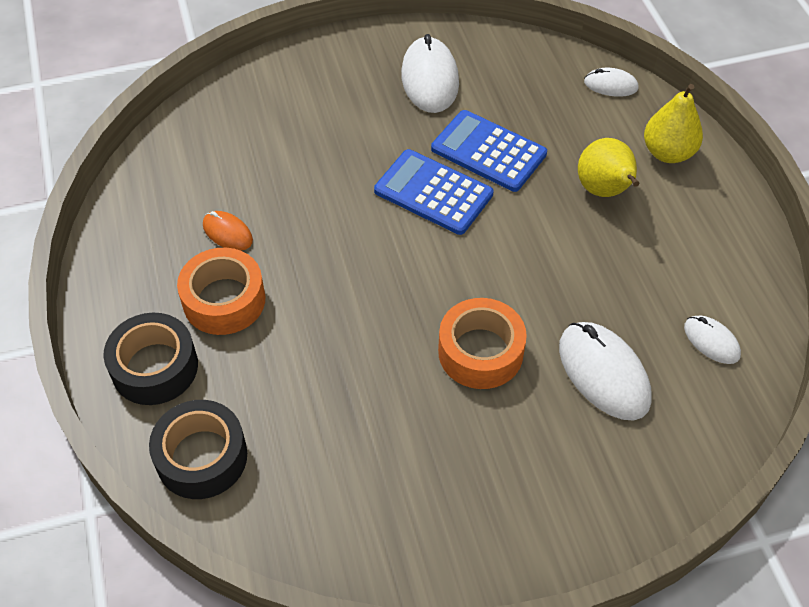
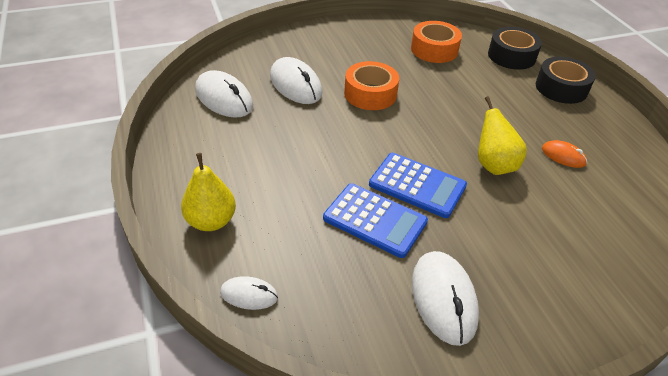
camera: 175 degrees right, 10 degrees down
orange tape [177,248,265,335] -> orange tape moved to [411,21,462,63]
yellow pear [578,138,639,197] -> yellow pear moved to [478,96,527,175]
white mouse [684,315,741,364] -> white mouse [195,70,253,118], size x1.82

